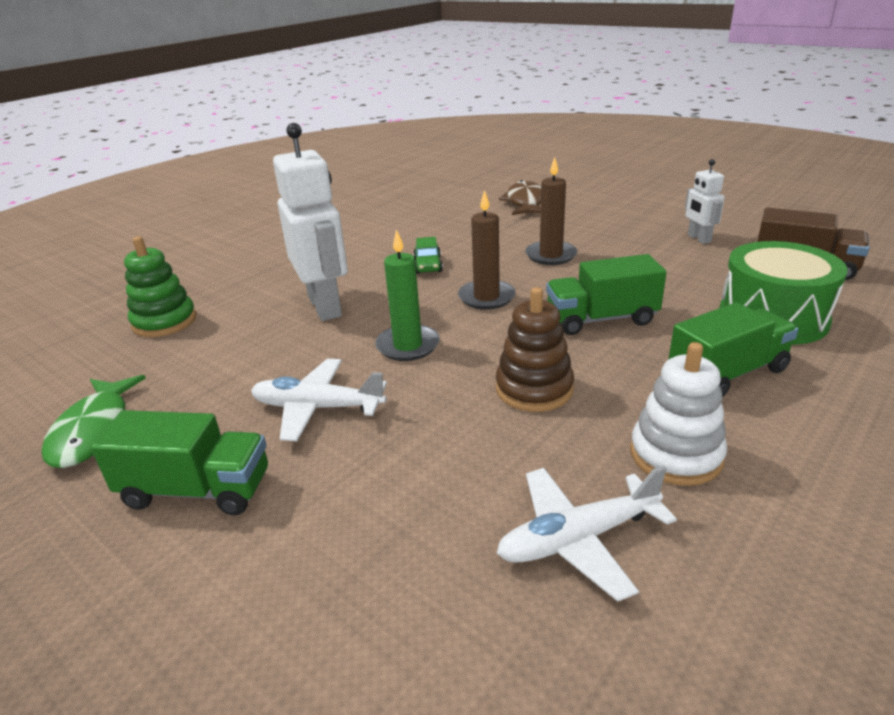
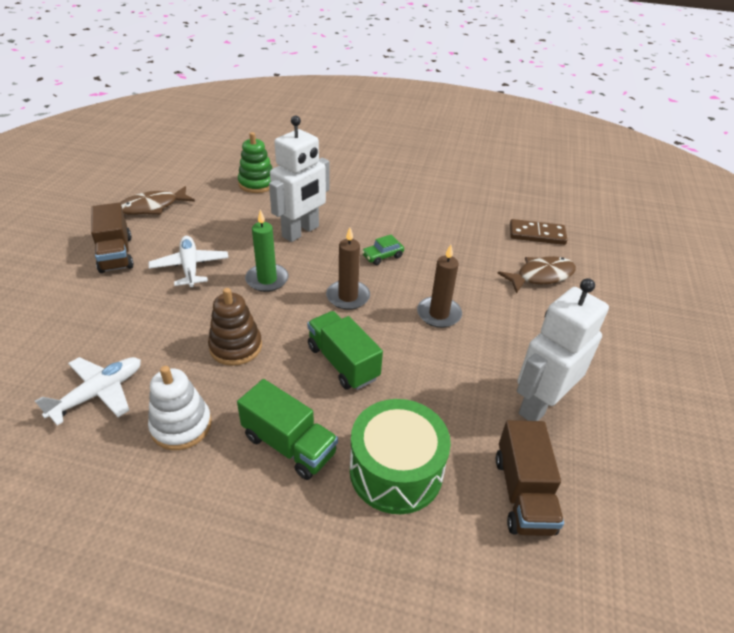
camera: 60 degrees right, 10 degrees up
green fish [42,375,146,468] -> brown fish [120,186,195,215]
green truck [91,410,268,515] -> brown truck [91,203,134,273]
white plane [496,466,677,602] -> white plane turned 90 degrees clockwise [35,357,141,426]
white robot [685,159,725,244] -> white robot [517,278,609,421], size x1.97
none -> brown domino [510,219,567,245]

